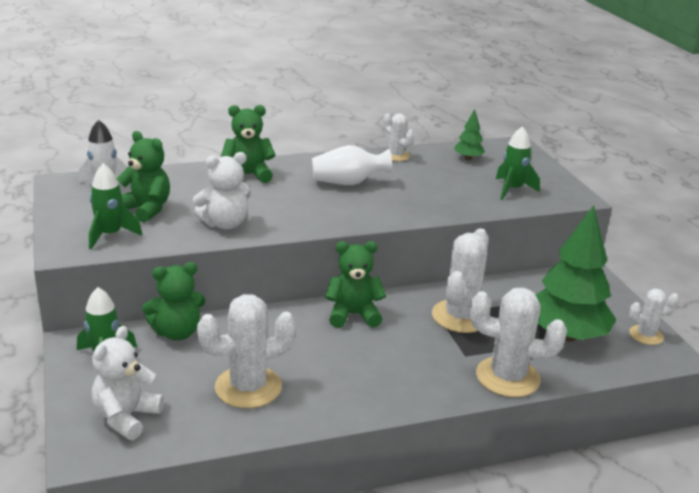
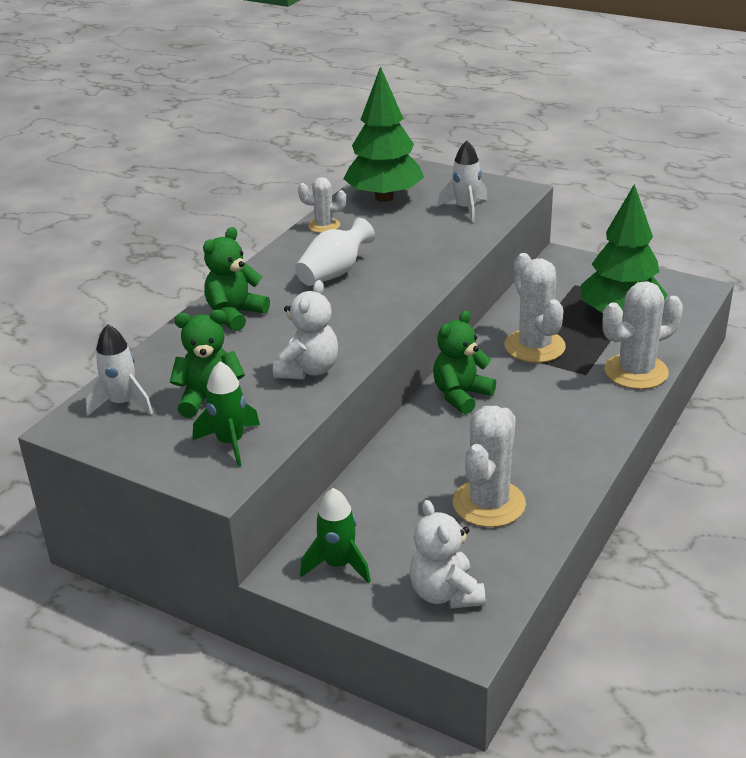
camera: 40 degrees left, 5 degrees up
green teddy bear [142,262,206,340] -> none
green tree [454,109,485,160] -> green tree [343,66,424,202], size x2.28
green rocket [496,126,540,200] -> white rocket [438,141,487,222]
white cactus [629,289,679,345] -> none

